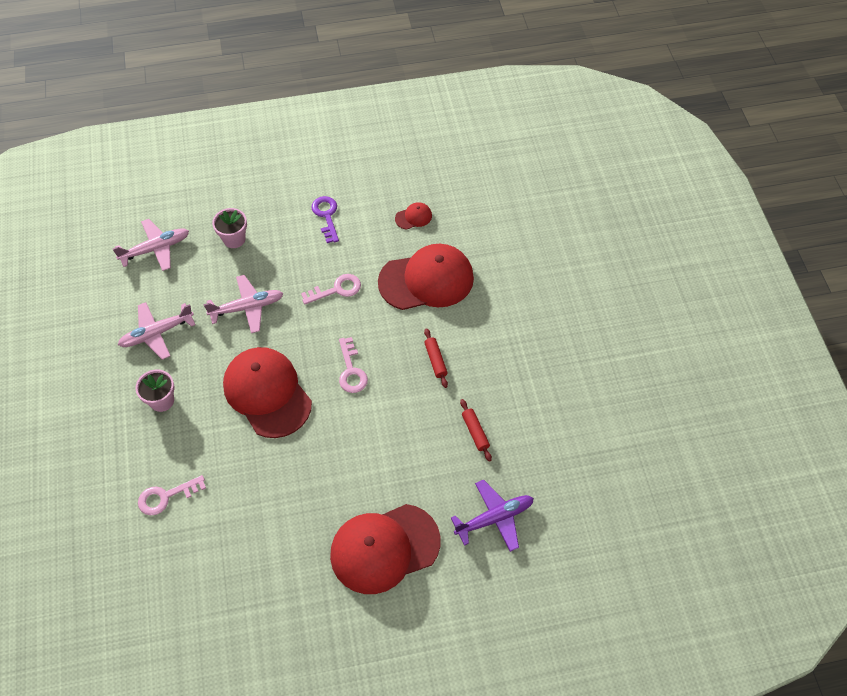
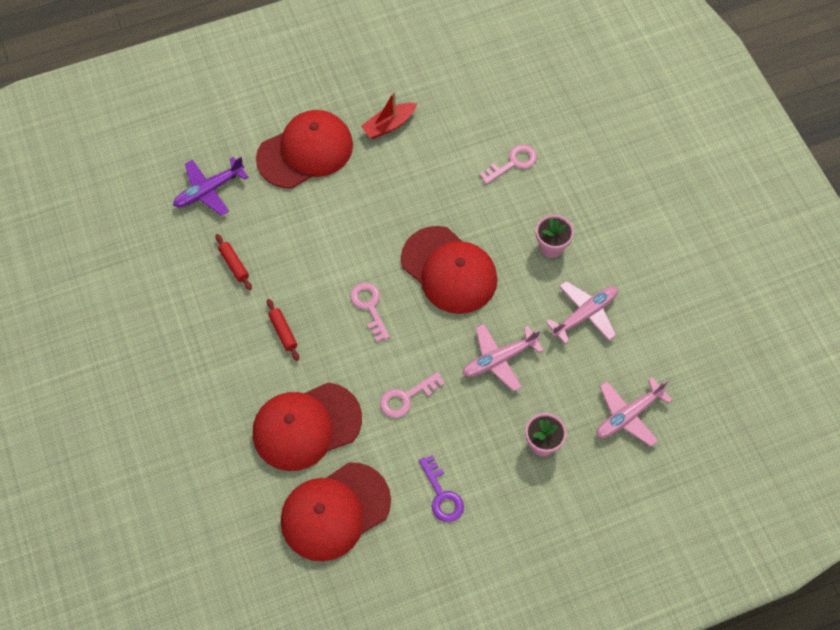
camera: 170 degrees right, 5 degrees up
red cap [395,202,432,230] -> red cap [281,462,391,561], size x2.44
none -> red boat [361,92,417,139]

